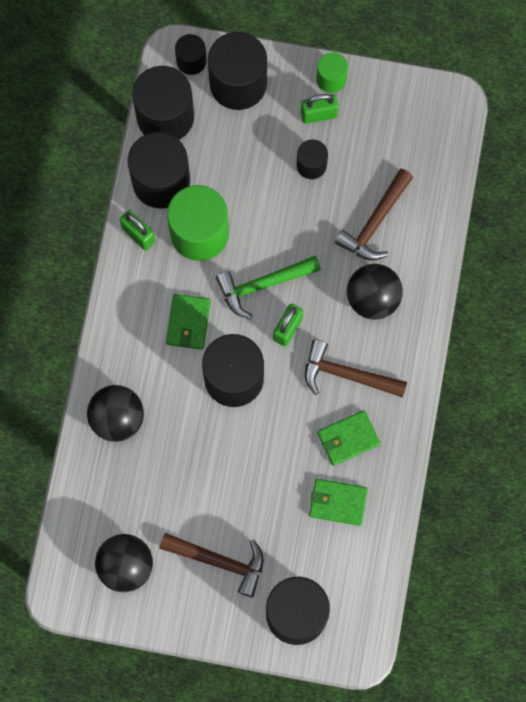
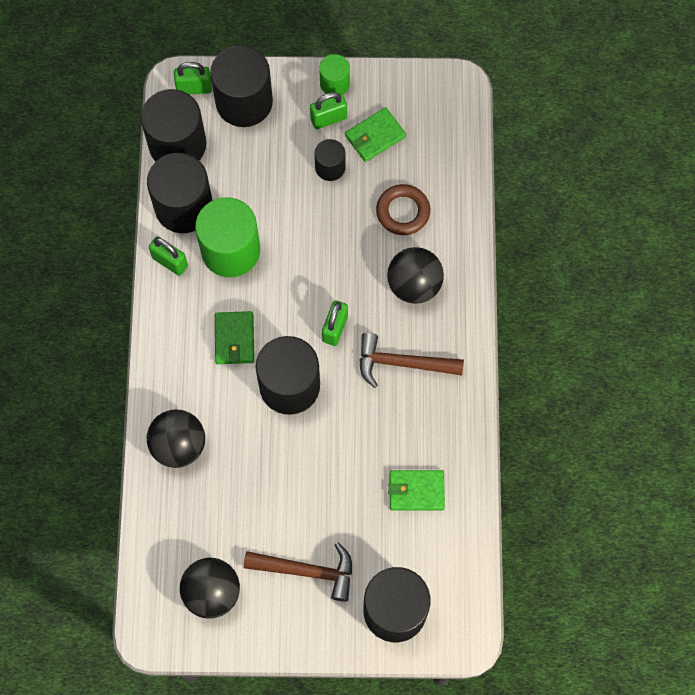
camera: 10 degrees left, 5 degrees down
black cylinder [175,34,206,75] -> green padlock [174,62,212,94]
green hammer [216,256,321,319] -> none
green wallet [317,410,380,466] -> green wallet moved to [345,107,406,162]
brown hammer [335,169,413,261] -> brown ring [376,184,430,235]

